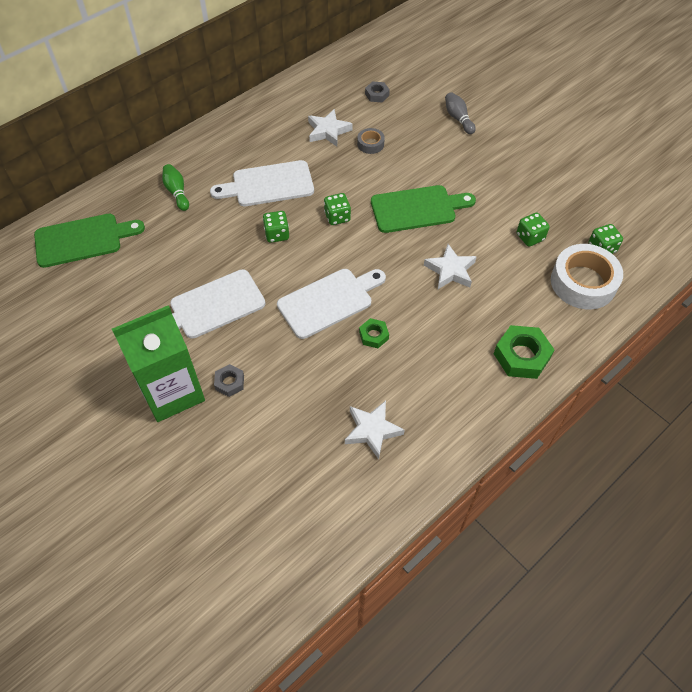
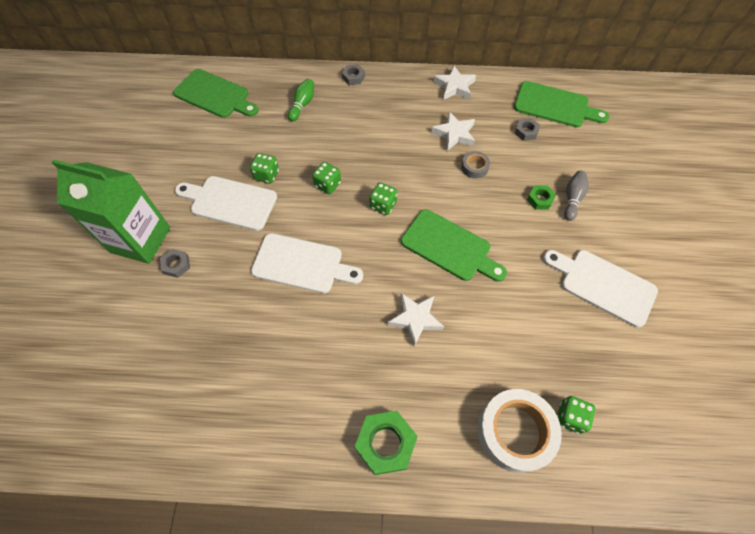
camera: 45 degrees right, 5 degrees up
white cutting board [210,160,314,206] -> white cutting board moved to [543,250,658,328]
white star [345,401,404,459] -> white star moved to [433,66,476,100]
green nut [359,318,389,348] -> green nut moved to [527,185,556,209]
green dice [517,213,550,247] -> green dice moved to [250,153,279,184]
none -> grey nut [342,64,365,85]
none -> green cutting board [514,81,609,127]

